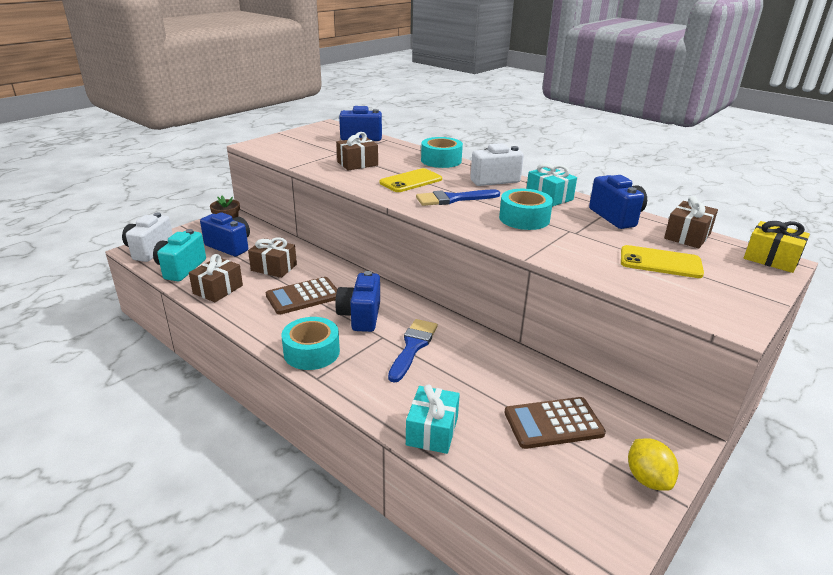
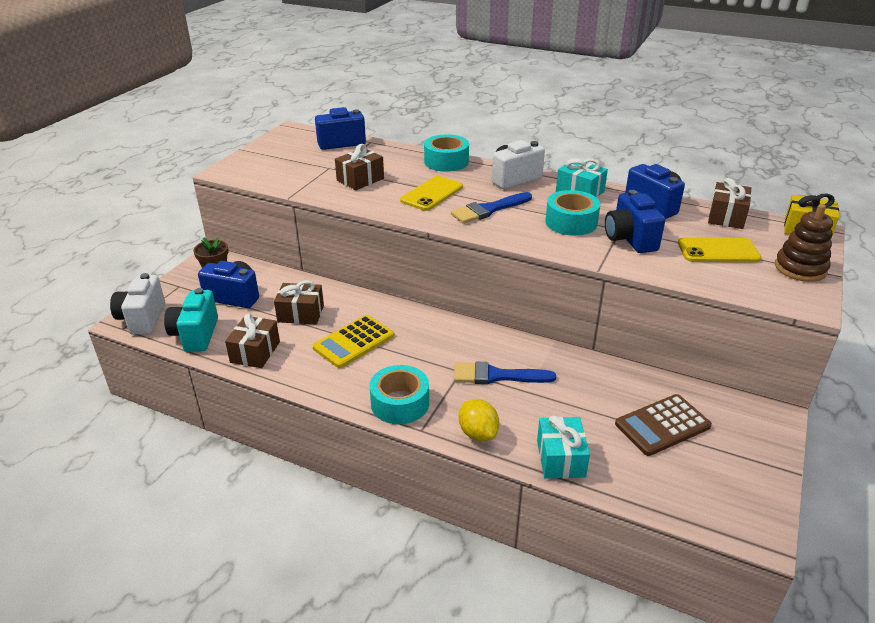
camera: 15 degrees left, 5 degrees up
brown calculator [266,277,337,315] -> yellow calculator [312,315,394,368]
blue camera [335,271,380,332] -> blue camera moved to [605,190,665,253]
blue brush [388,319,438,383] -> blue brush turned 90 degrees counterclockwise [454,361,556,384]
yellow lemon [628,438,679,491] -> yellow lemon moved to [459,399,499,441]
none -> brown stacking toy [775,204,833,282]

